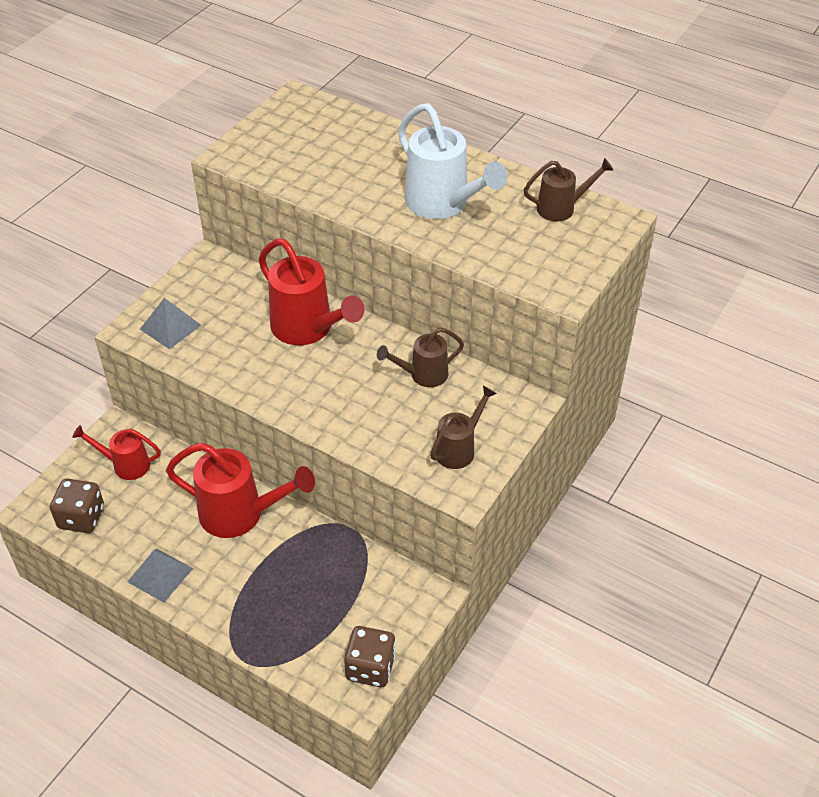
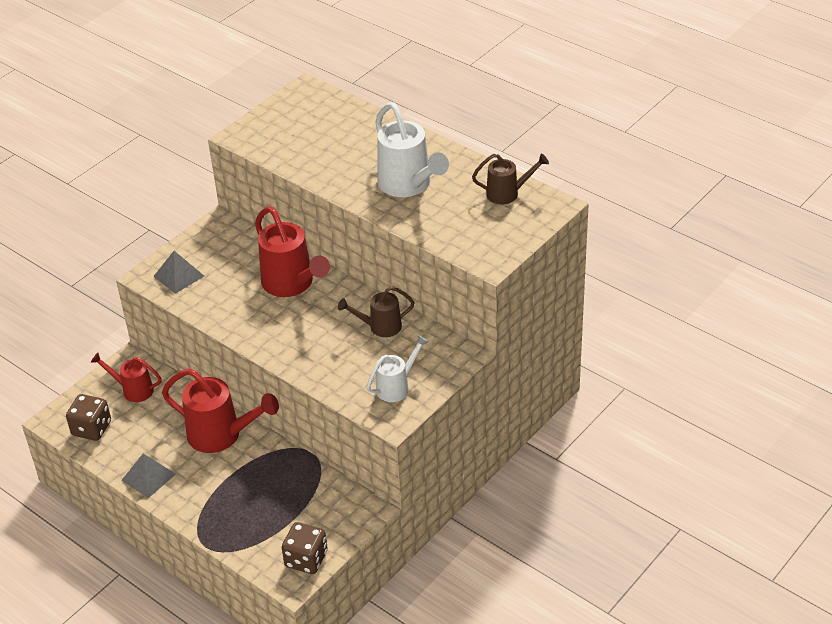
camera: 10 degrees right, 5 degrees down
brown watering can [430,386,497,469] -> white watering can [366,335,429,402]

